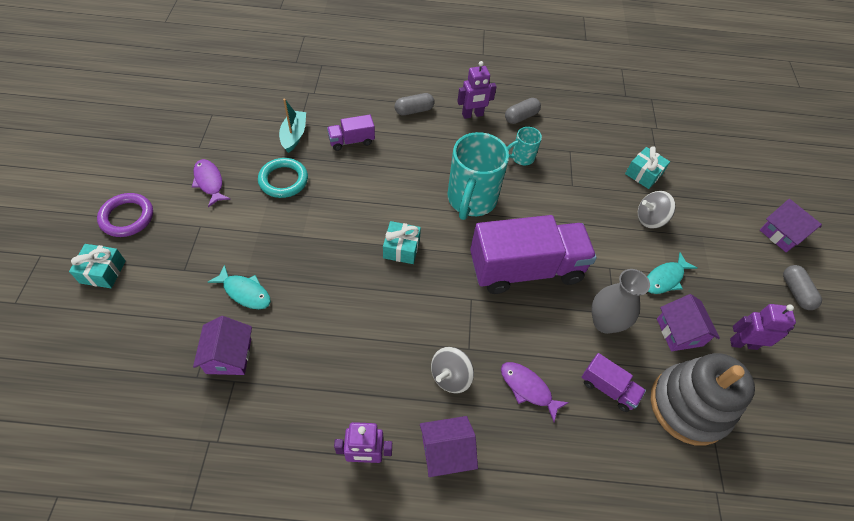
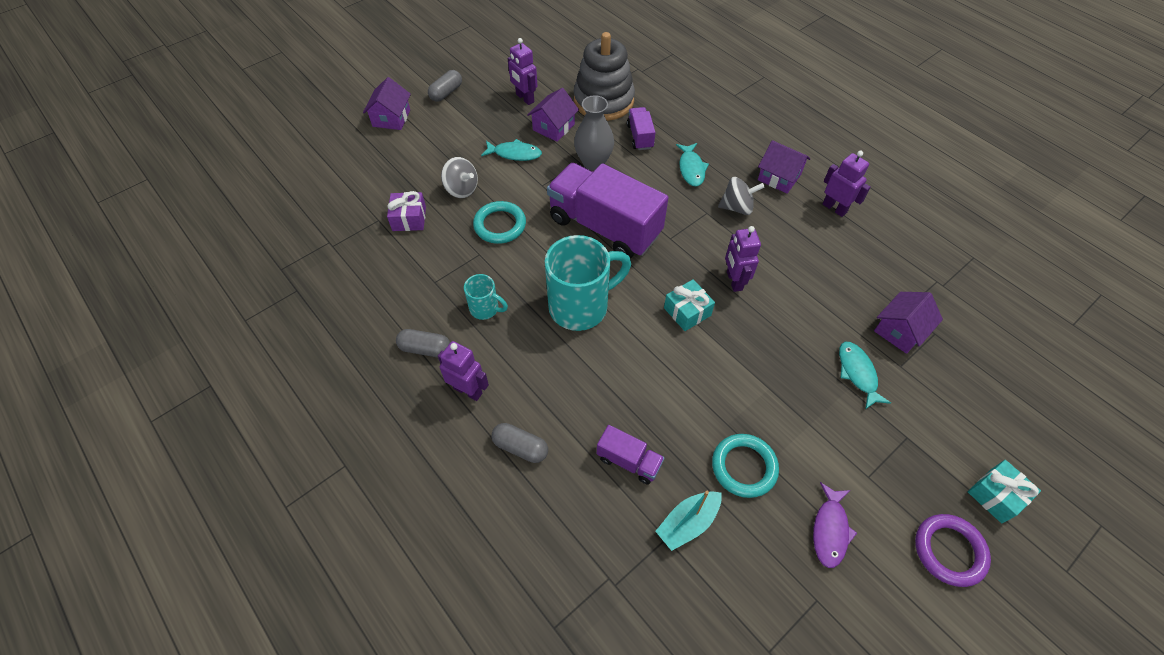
camera: 130 degrees left, 0 degrees up
purple fish [501,362,569,422] -> turquoise fish [676,143,709,187]
turquoise gift [625,147,670,189] -> purple gift [387,191,426,231]
none -> turquoise ring [473,201,526,244]
none -> purple robot [725,226,761,292]

